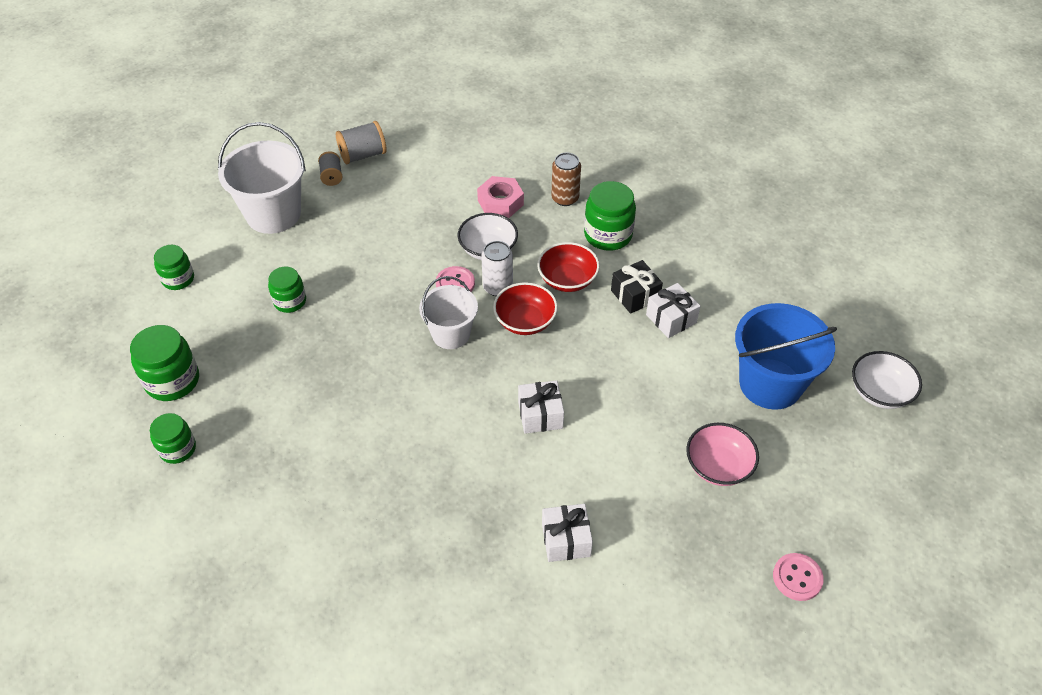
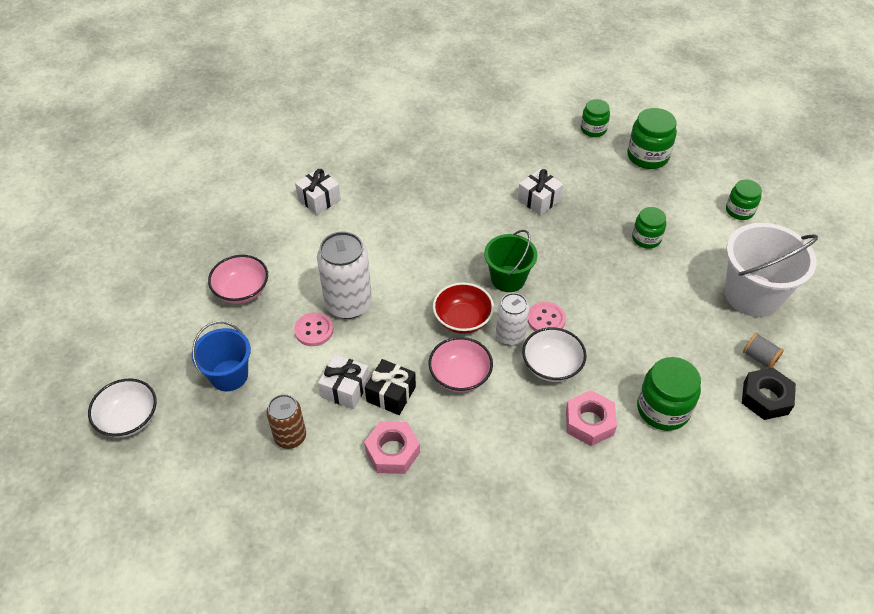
camera: 145 degrees right, 0 degrees up
grey spool [336,121,387,164] -> black nut [742,367,796,420]
white bucket [419,276,478,349] -> green bucket [484,230,537,292]
white gift [518,380,564,434] -> white gift moved to [518,169,563,216]
red bowl [537,242,600,292] -> pink bowl [429,337,493,392]
brown can [551,153,581,206] -> brown can moved to [266,394,306,449]
green jar [584,181,636,251] -> green jar moved to [637,357,701,431]
blue bucket [735,303,837,410] -> blue bucket [192,321,251,391], size x0.63
pink button [773,553,824,601] -> pink button moved to [294,312,334,346]
none -> white can [317,232,372,319]
none -> pink nut [364,421,420,474]

